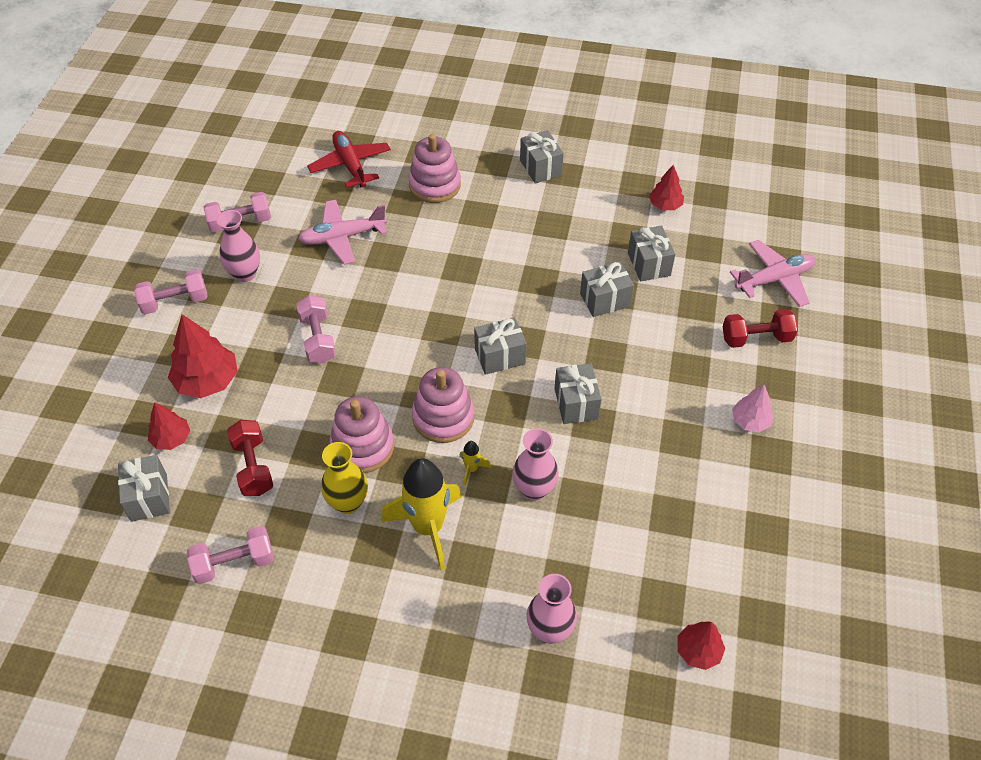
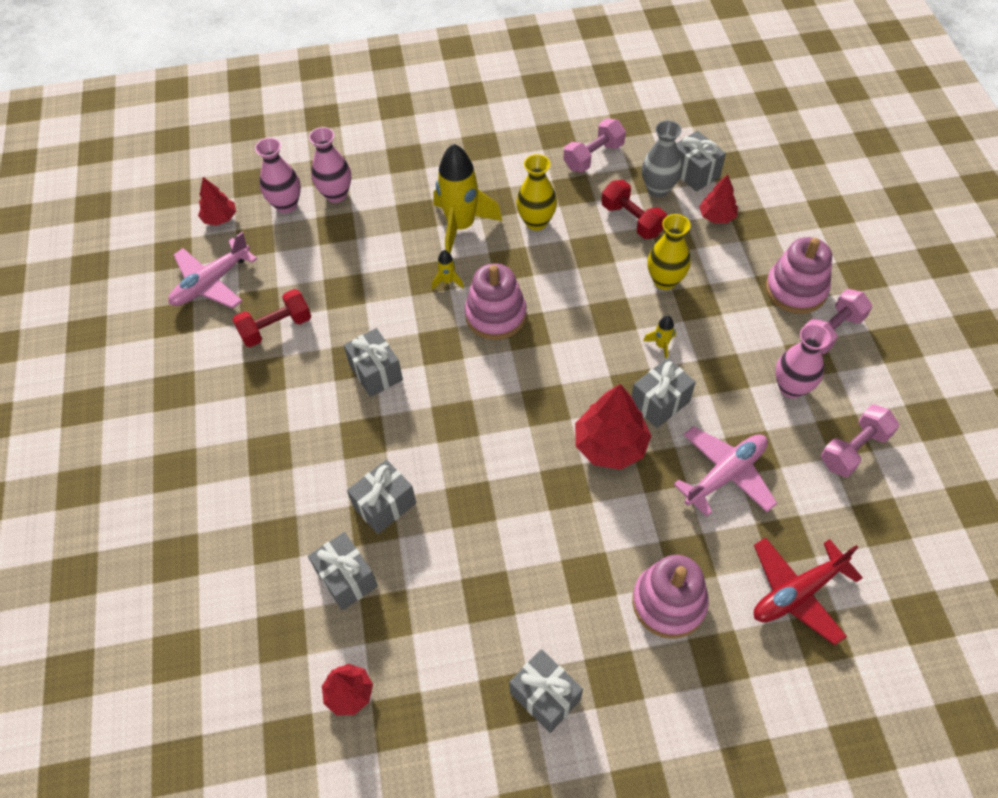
camera: 160 degrees right, 5 degrees up
red tree [168,314,238,398] -> red tree moved to [575,384,651,470]
pink dumbbell [296,295,336,364] -> yellow rocket [643,315,676,359]
red plane [307,131,391,188] -> red plane turned 105 degrees clockwise [754,537,863,645]
pink stacking toy [330,396,394,473] -> pink stacking toy moved to [766,237,832,314]
grey gift [474,317,527,375] -> grey gift moved to [632,358,696,428]
pink vase [512,428,559,501] -> pink vase moved to [255,138,301,213]
red dumbbell [723,309,798,348] -> red dumbbell moved to [232,289,311,347]
pink plane [730,240,816,307] -> pink plane moved to [168,232,257,309]
pink tree [732,385,774,432] -> none
none -> grey vase [642,120,682,197]
none -> yellow vase [648,214,691,290]

